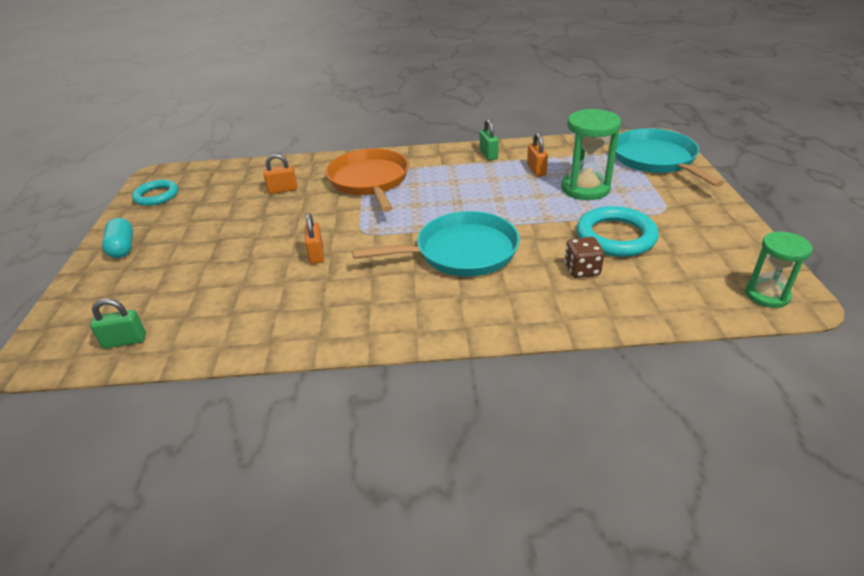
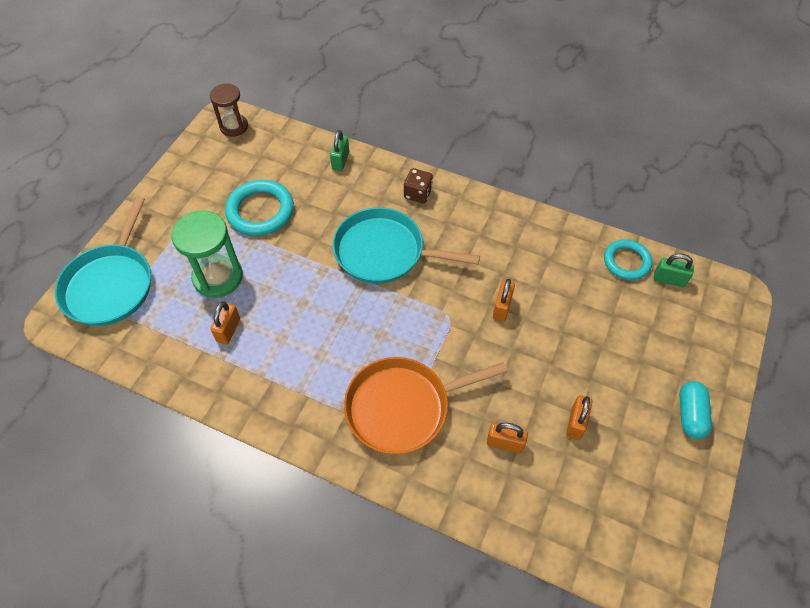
camera: 155 degrees left, 20 degrees up
turquoise ring [132,180,178,206] -> turquoise ring moved to [604,239,652,280]
orange pan [326,148,409,212] -> orange pan turned 60 degrees clockwise [344,357,508,454]
green padlock [480,119,499,160] -> green padlock moved to [330,130,349,171]
brown dice [565,237,604,278] -> brown dice moved to [404,168,433,203]
green hourglass [745,232,813,308] -> brown hourglass [210,83,248,137]
none -> orange padlock [566,395,592,440]

